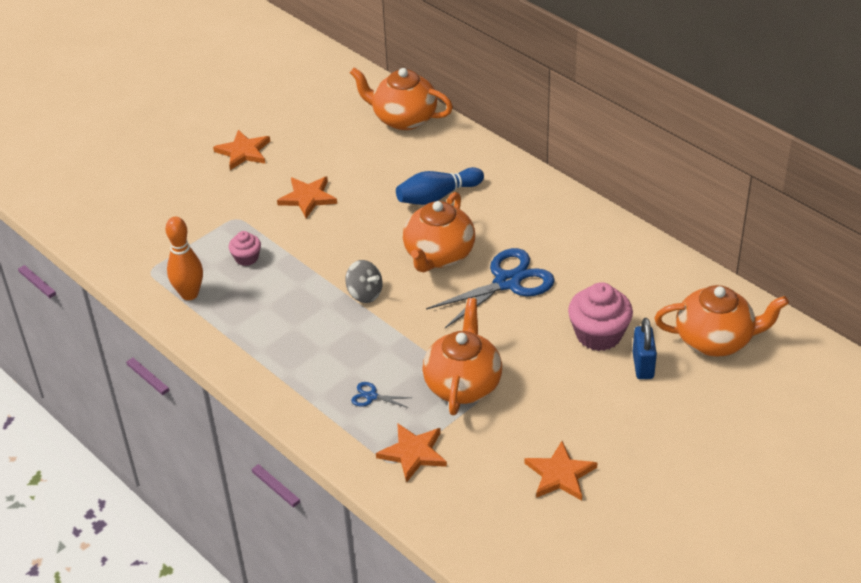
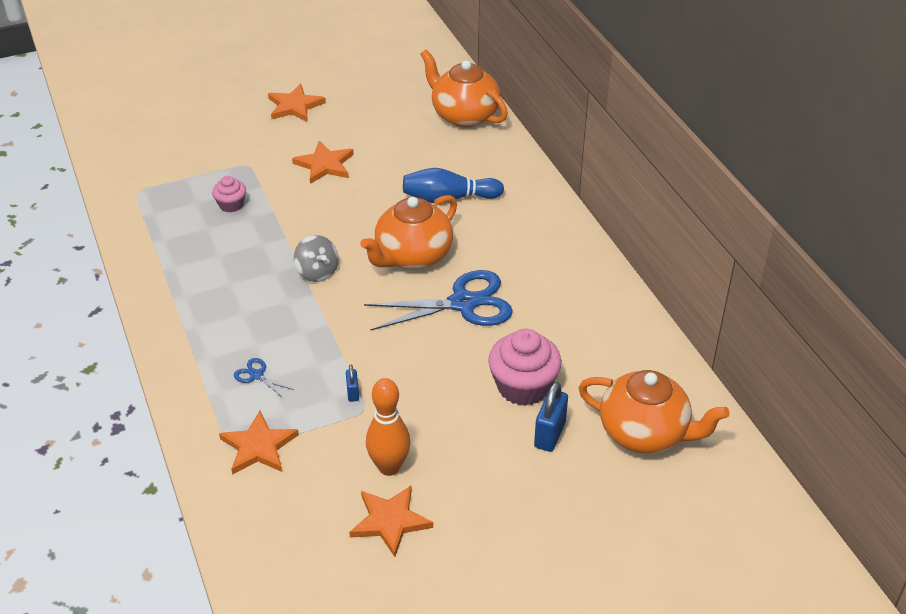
camera: 20 degrees right, 0 degrees up
orange bowling pin [165,217,203,300] -> orange bowling pin moved to [366,378,411,476]
orange teapot [422,298,502,415] -> blue padlock [346,365,359,402]

